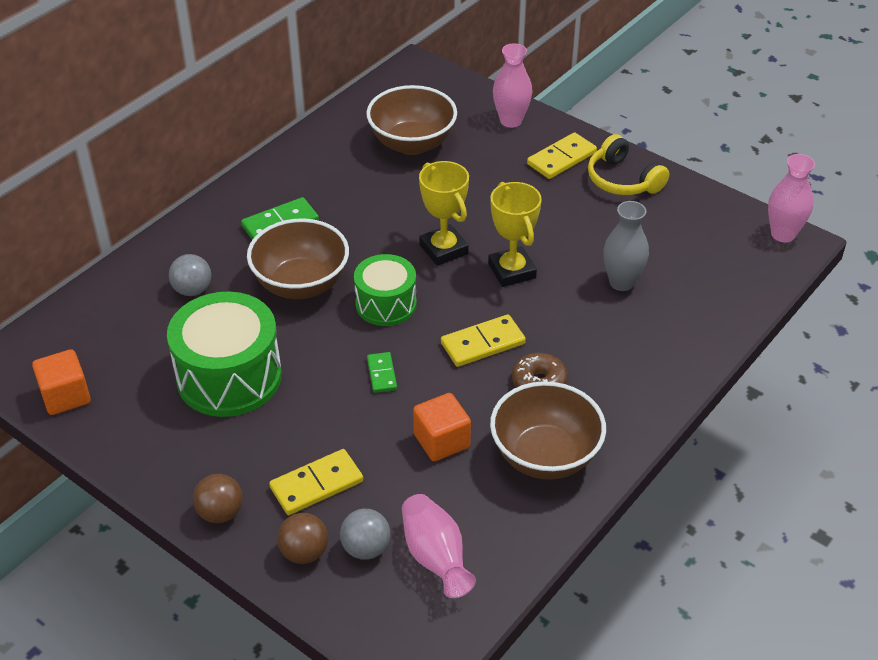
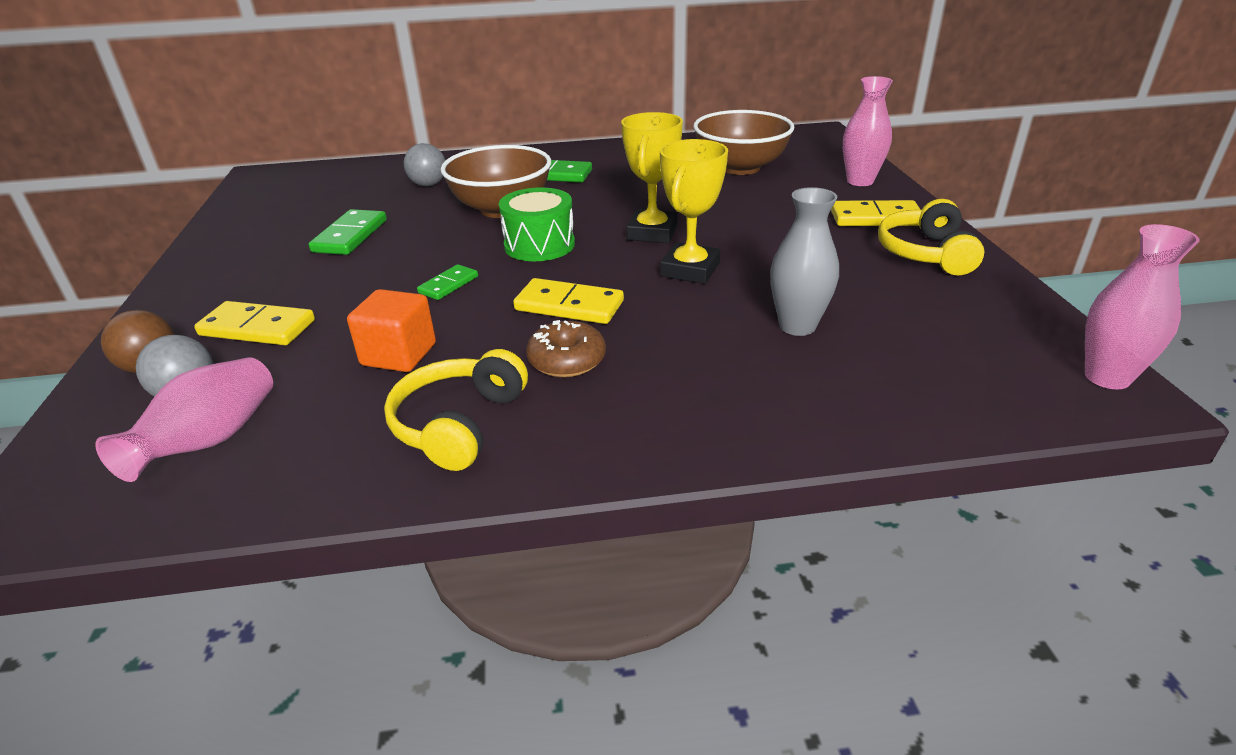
camera: 45 degrees right, 10 degrees down
orange cube [32,349,91,415] -> none
green drum [167,292,282,417] -> green domino [309,209,387,255]
brown ball [193,474,243,523] -> none
brown bowl [490,381,606,480] -> yellow headphones [384,349,528,471]

